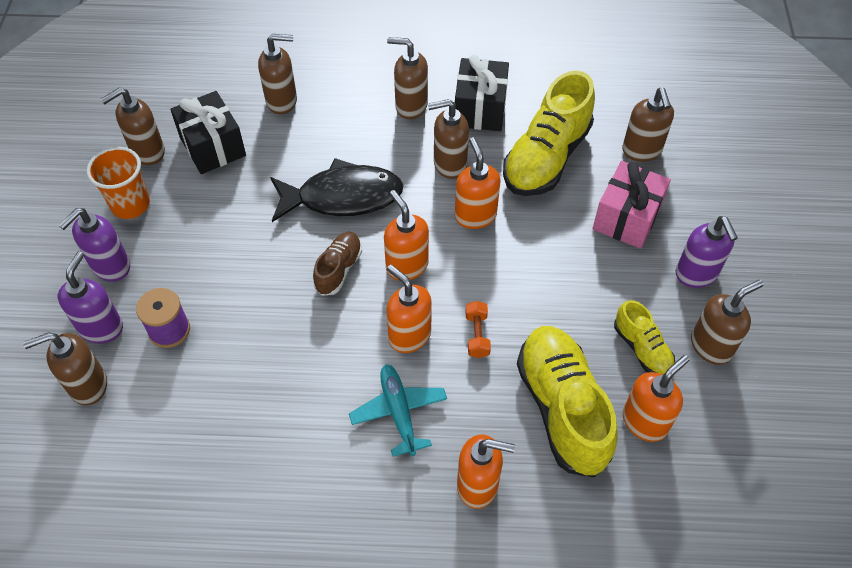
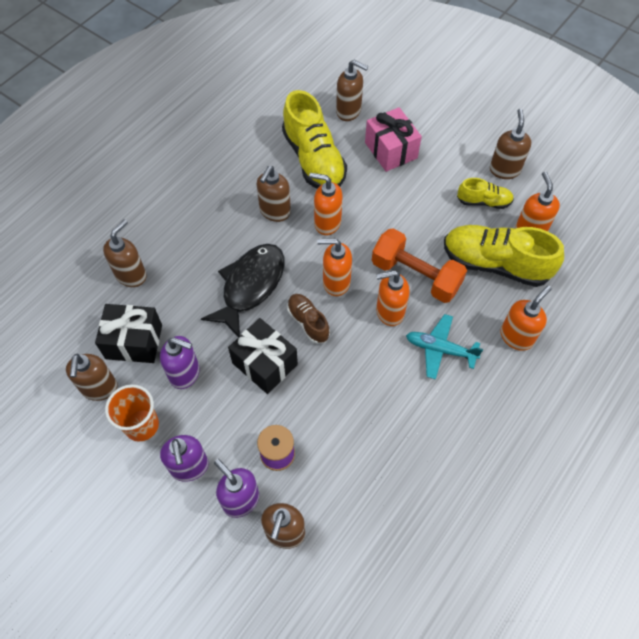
camera: 55 degrees left, 5 degrees up
brown soap dispenser [387,37,428,119] -> none
black gift [455,55,509,131] -> black gift moved to [228,318,298,394]
orange dumbbell [465,301,491,358] -> orange dumbbell [372,228,467,303], size x2.24
purple soap dispenser [676,216,738,288] -> purple soap dispenser moved to [160,336,200,389]

